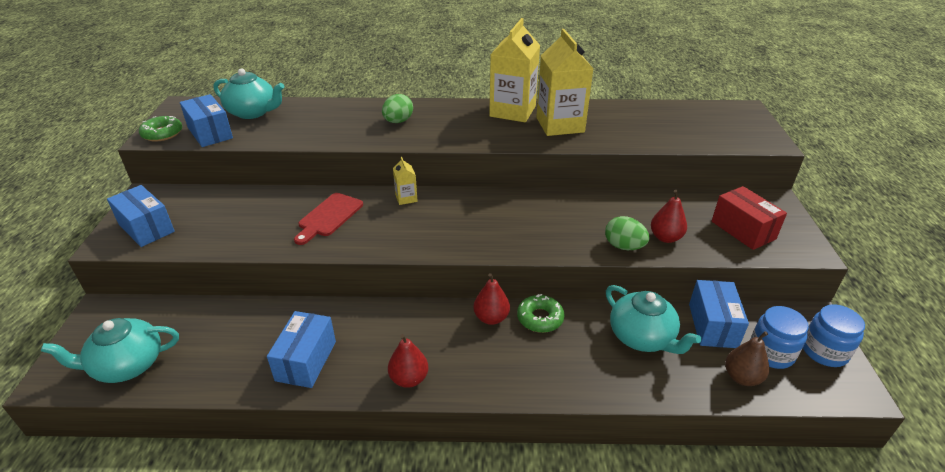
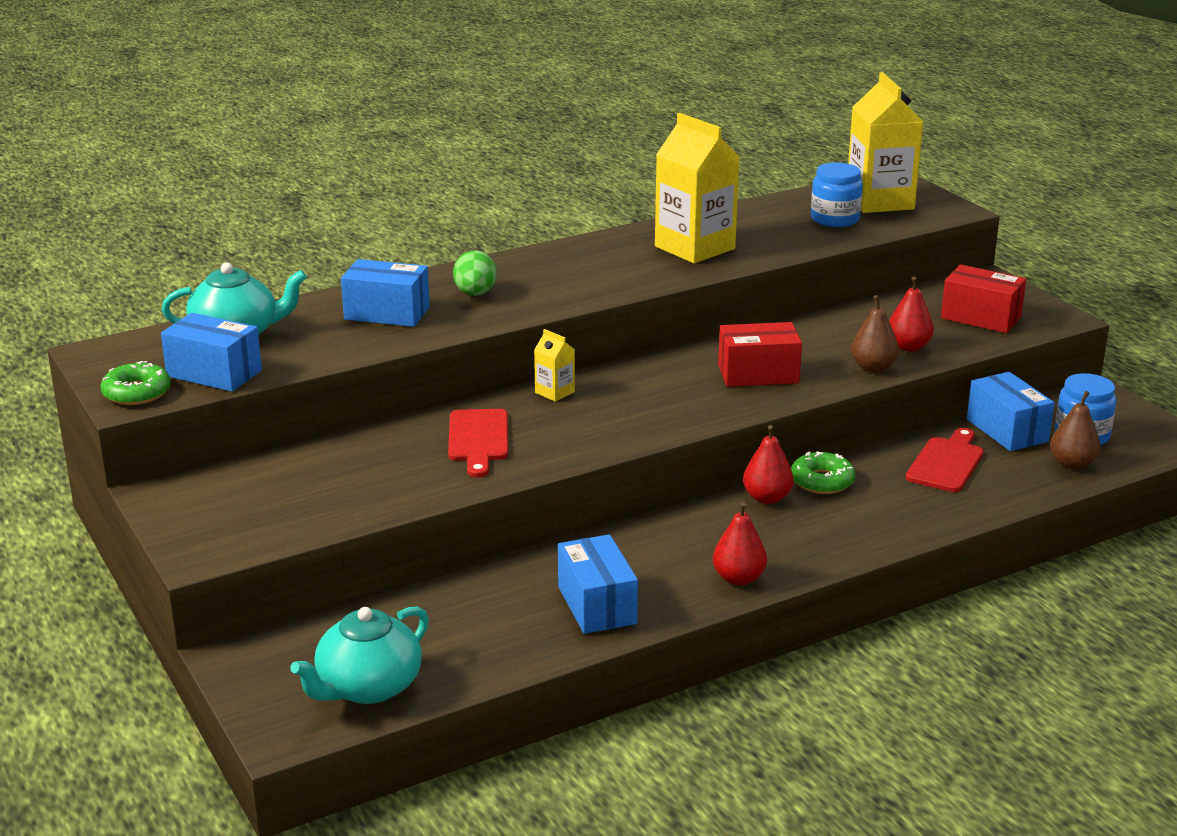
camera: 30 degrees left, 10 degrees down
blue box [107,185,175,247] -> blue box moved to [341,259,430,327]
yellow carton [489,18,540,122] -> yellow carton moved to [848,72,924,213]
green egg [605,216,650,250] -> brown pear [851,295,899,372]
turquoise teapot [606,285,701,354] -> red cutting board [906,428,984,492]
blue jar [803,305,865,367] -> blue jar moved to [811,162,863,227]
none -> red box [718,322,802,387]

